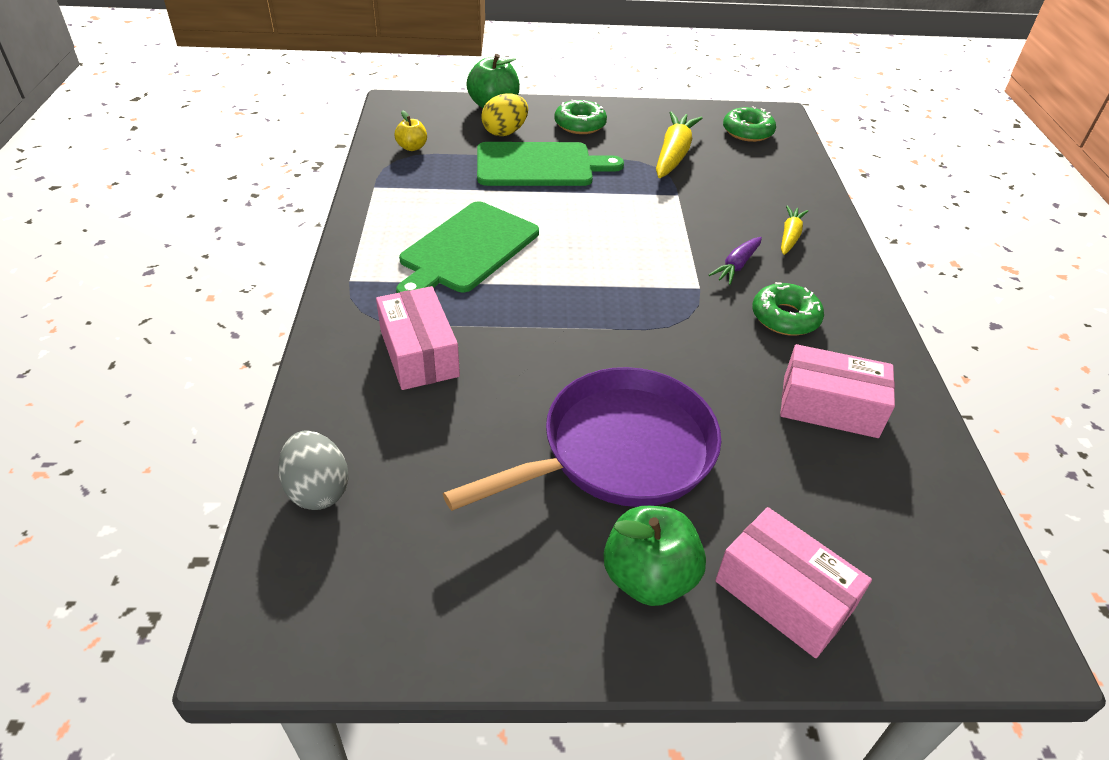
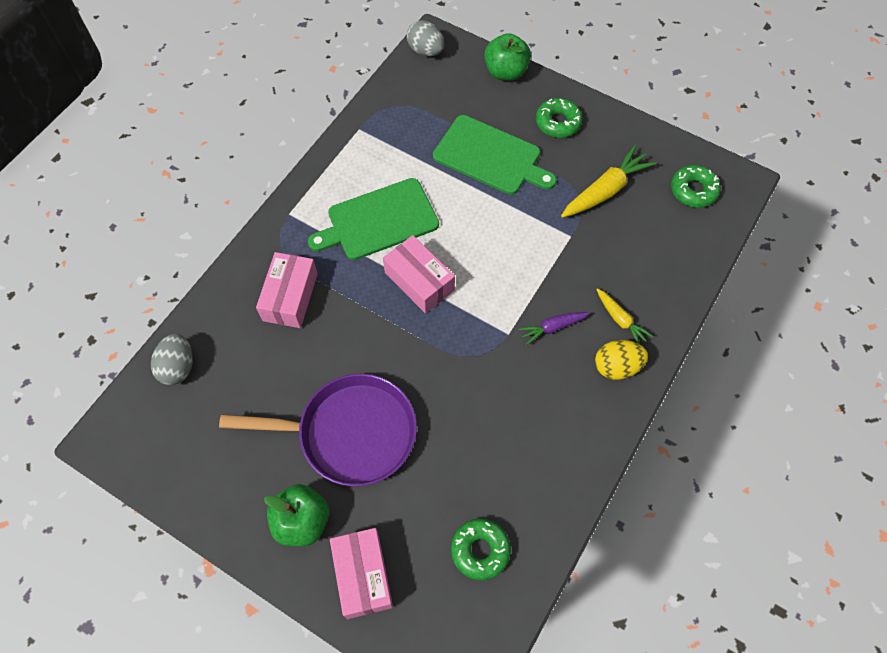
camera: 35 degrees right, 20 degrees up
yellow apple [394,110,427,151] -> none
yellow egg [481,93,528,136] -> yellow egg moved to [595,340,648,380]
green donut [752,282,824,336] -> green donut moved to [451,519,511,580]
pink box [780,344,895,438] -> pink box moved to [383,235,455,313]
yellow carrot [781,205,808,255] -> yellow carrot turned 90 degrees clockwise [596,288,653,344]
none -> grey egg [407,20,445,56]

